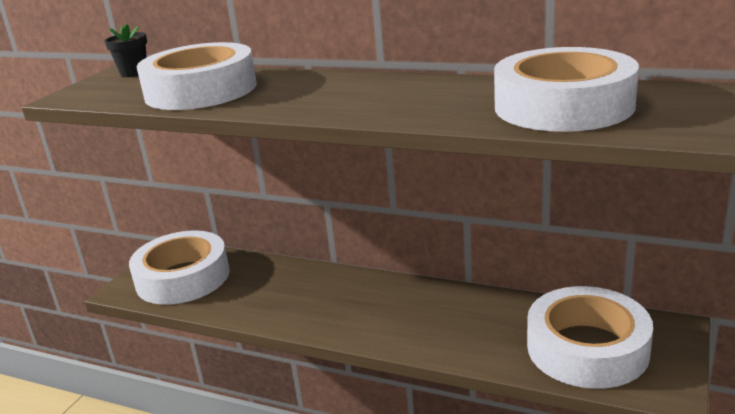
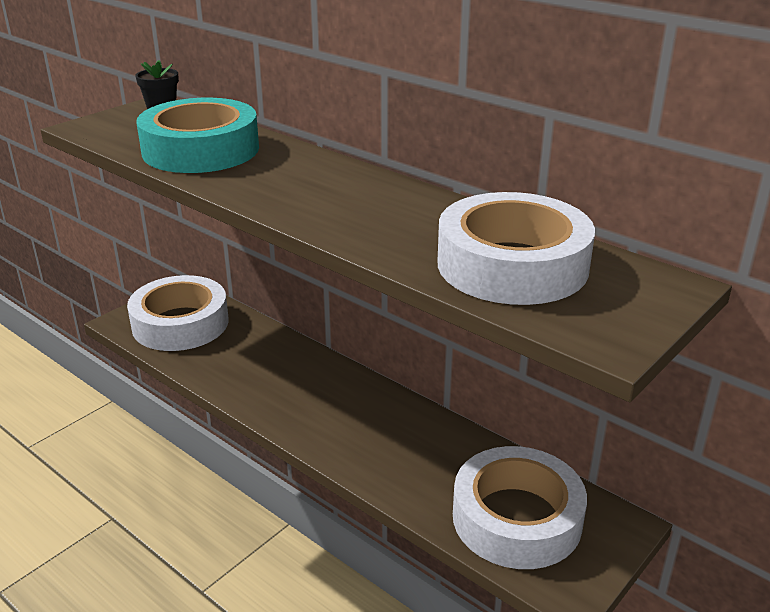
camera: 15 degrees right, 5 degrees up
white tape [136,42,256,110] -> turquoise tape [136,98,259,173]

